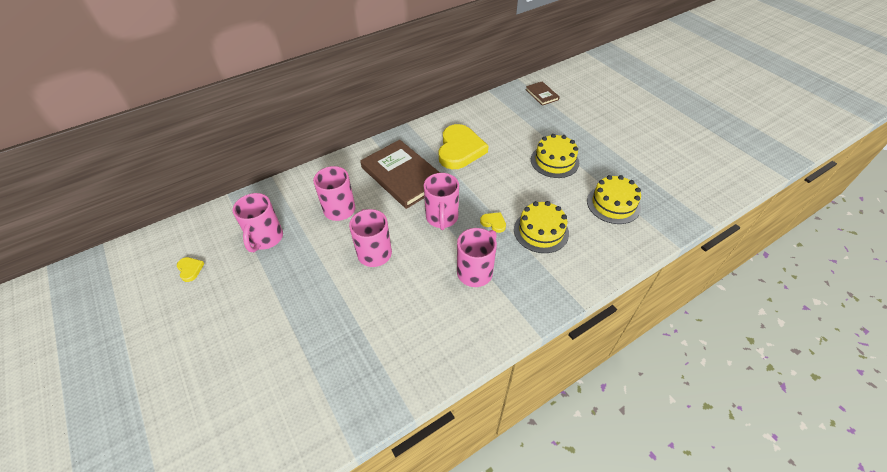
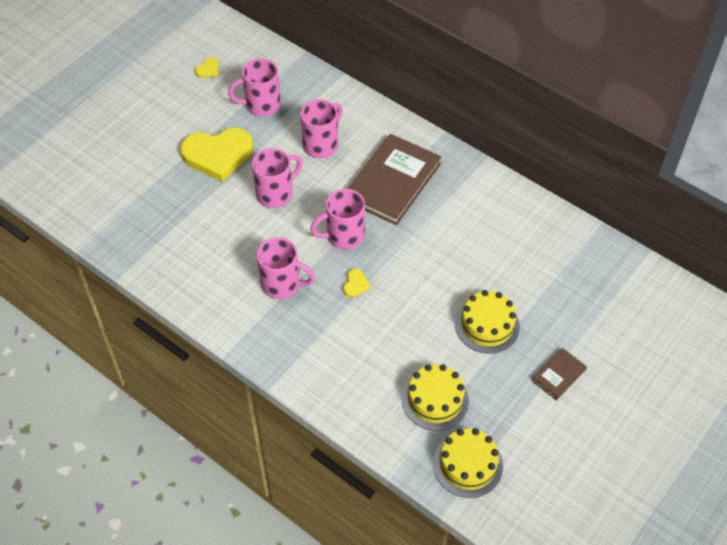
camera: 70 degrees right, 5 degrees up
yellow heart [439,124,488,169] -> yellow heart moved to [180,128,253,182]
yellow cake [514,201,569,253] -> yellow cake moved to [433,428,503,498]
brown book [525,81,560,106] -> brown book moved to [531,348,587,400]

